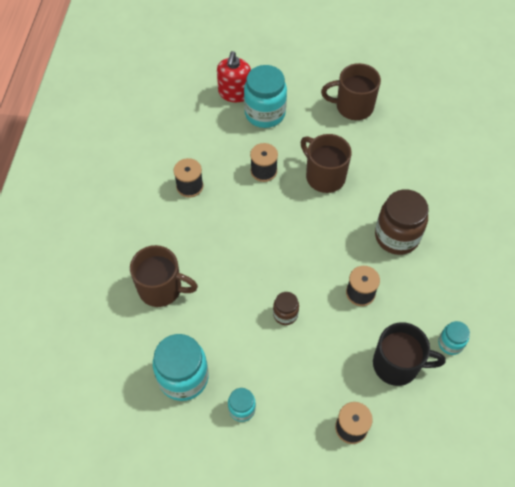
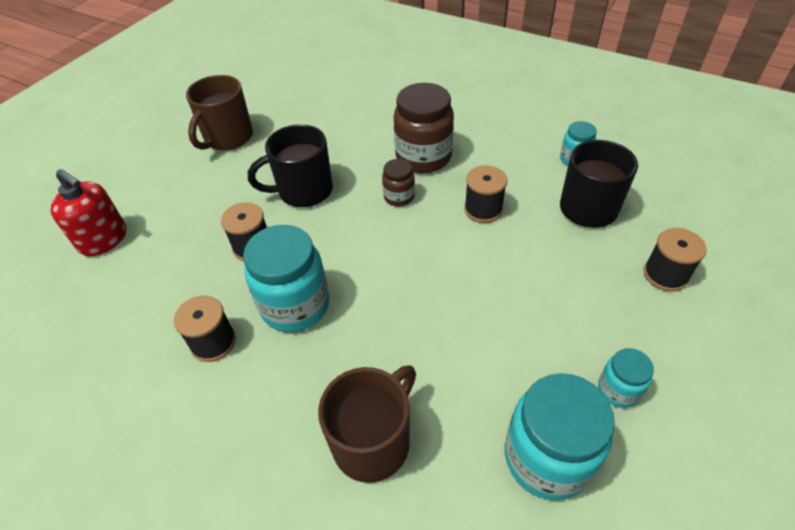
camera: 65 degrees left, 10 degrees down
turquoise jar [244,65,287,128] -> turquoise jar moved to [243,225,329,332]
brown jar [273,292,299,325] -> brown jar moved to [382,159,415,207]
brown mug [301,134,352,193] -> black mug [248,124,333,207]

